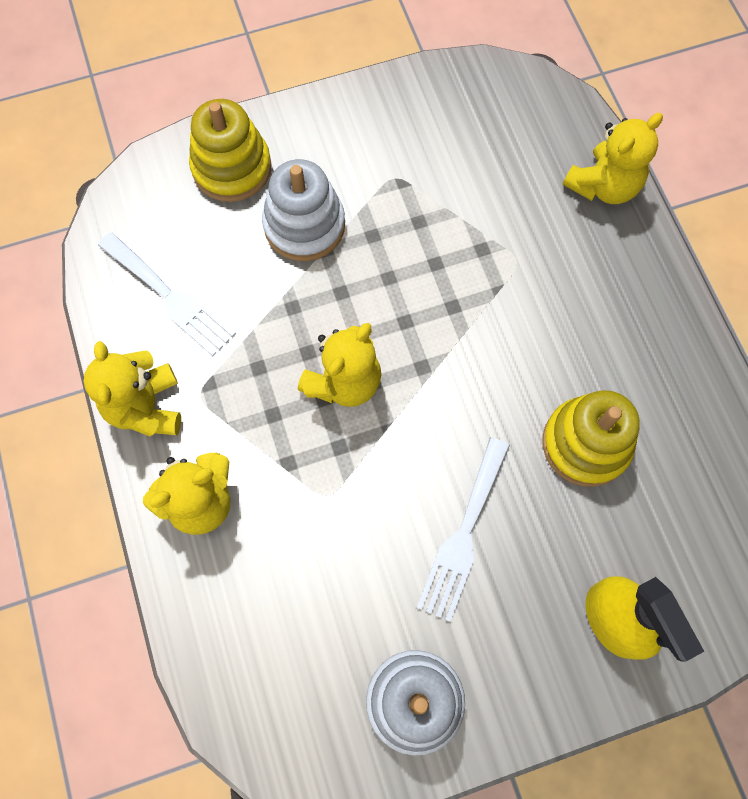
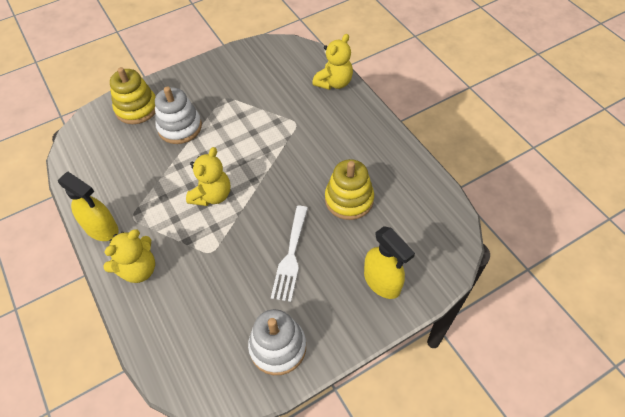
camera: 10 degrees left, 15 degrees down
yellow teddy bear [84,341,181,437] -> yellow spray bottle [58,172,119,241]
white fork [98,232,236,356] -> none

